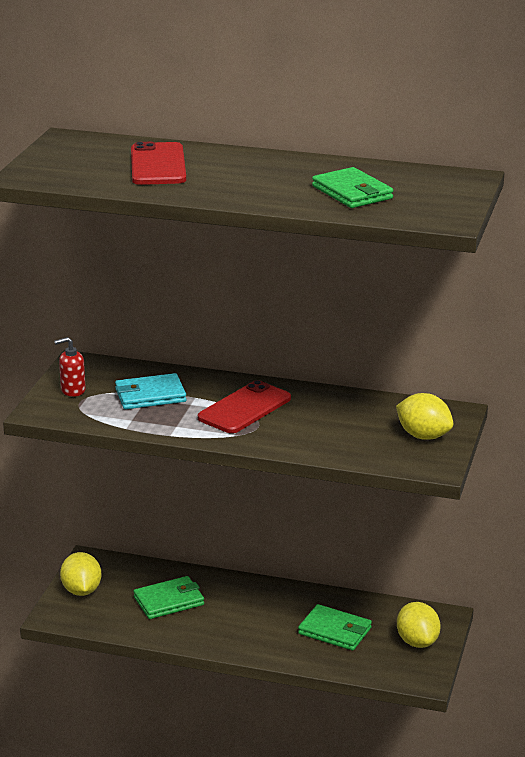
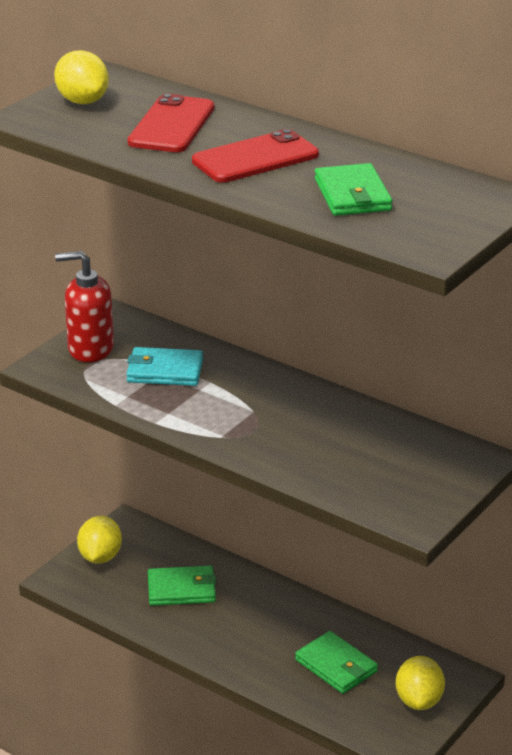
camera: 20 degrees right, 5 degrees up
red soap dispenser [54,337,86,397] -> red soap dispenser [55,251,114,362], size x1.70
red phone [198,380,291,433] -> red phone moved to [192,129,319,183]
yellow lemon [396,393,453,440] -> yellow lemon moved to [54,50,109,104]

